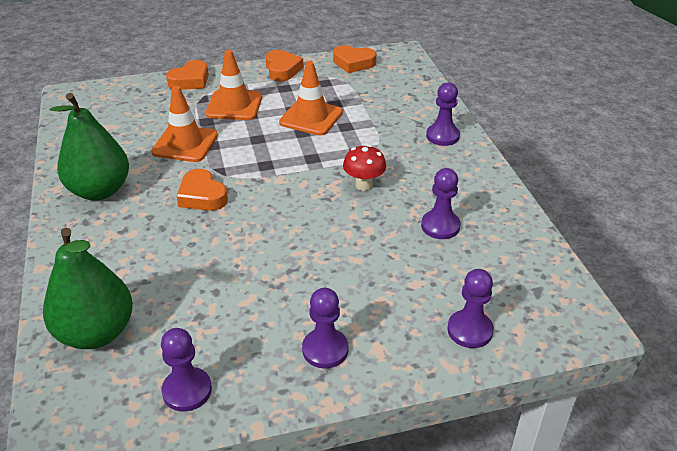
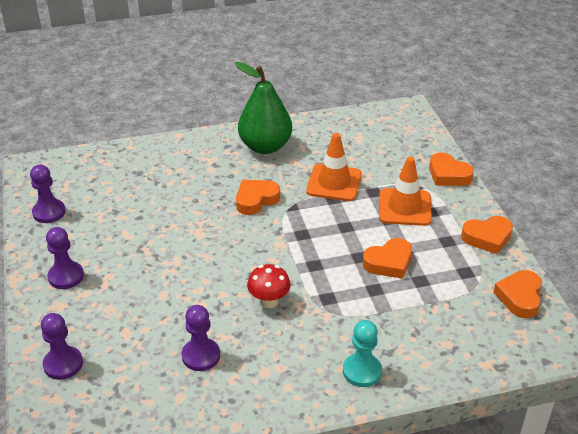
camera: 90 degrees right, 0 degrees up
green pear [43,228,133,349] -> none
orange traffic cone [279,61,343,135] -> orange heart [363,238,412,279]
purple pawn [426,82,460,146] -> turquoise pawn [343,320,382,387]

